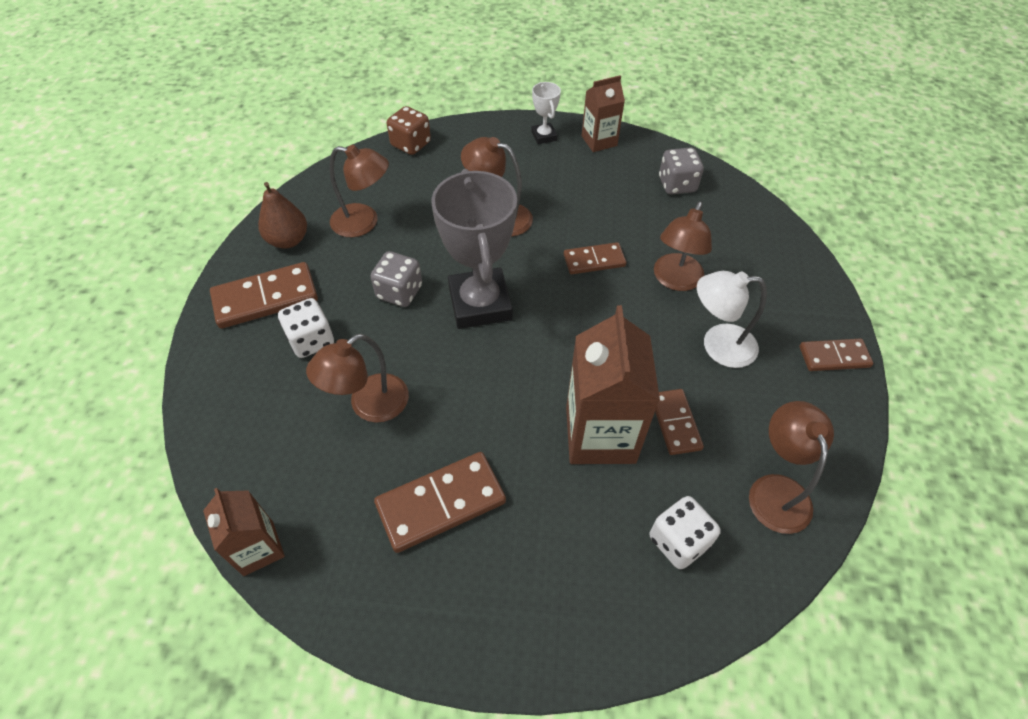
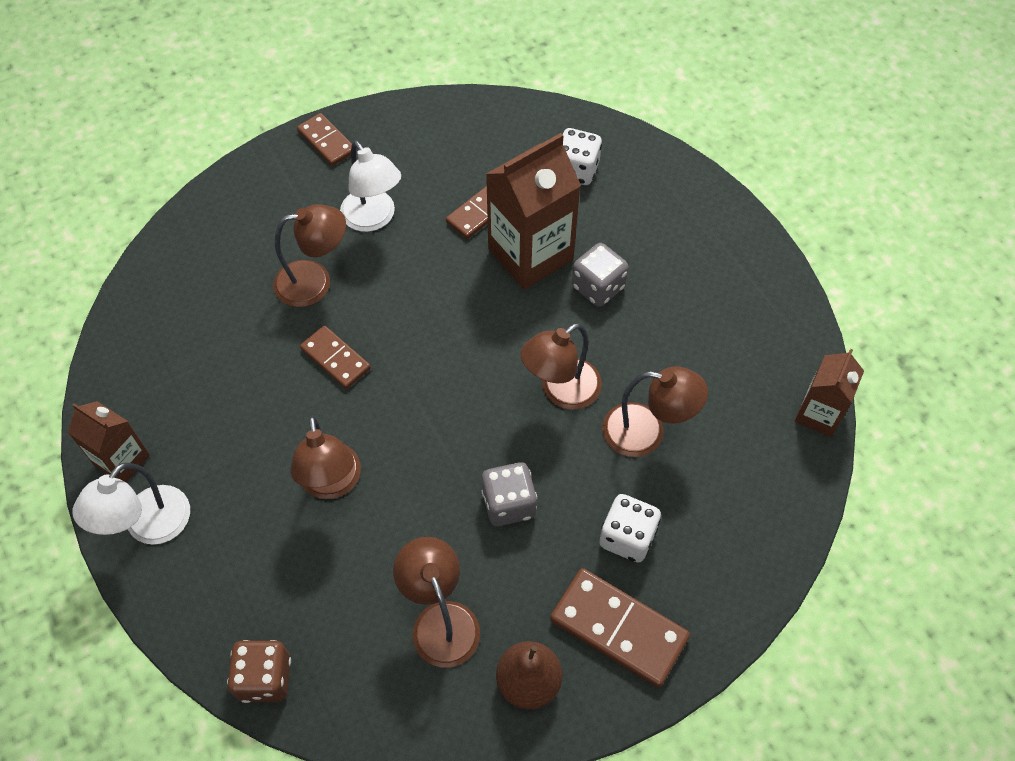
camera: 125 degrees left, 5 degrees up
brown domino [374,452,506,553] -> none
grey trophy [431,169,517,329] -> none
white trophy [531,82,561,144] -> white lamp [73,463,190,545]
grey dice [659,147,704,195] -> grey dice moved to [572,243,629,307]
brown lamp [749,401,834,534] -> brown lamp moved to [521,323,602,410]

